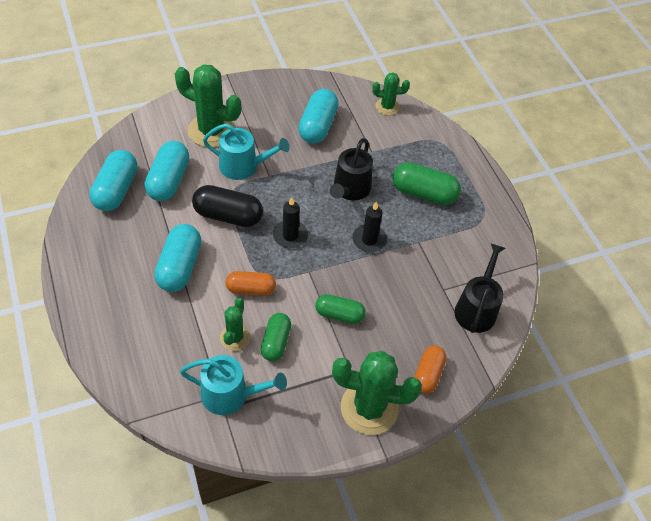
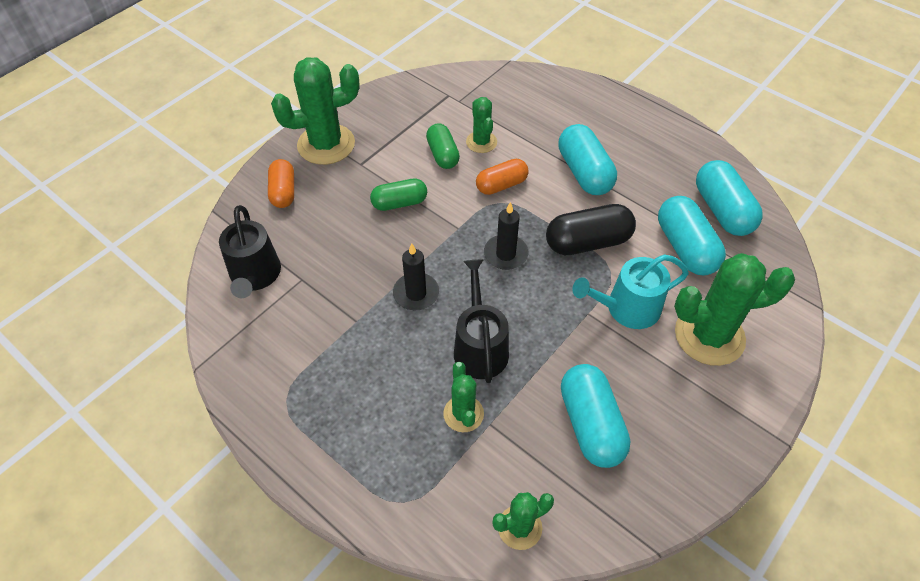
camera: 155 degrees right, 0 degrees up
turquoise watering can [180,355,287,415] -> none
green capsule [393,162,461,205] -> none
none -> green cactus [443,362,484,432]

